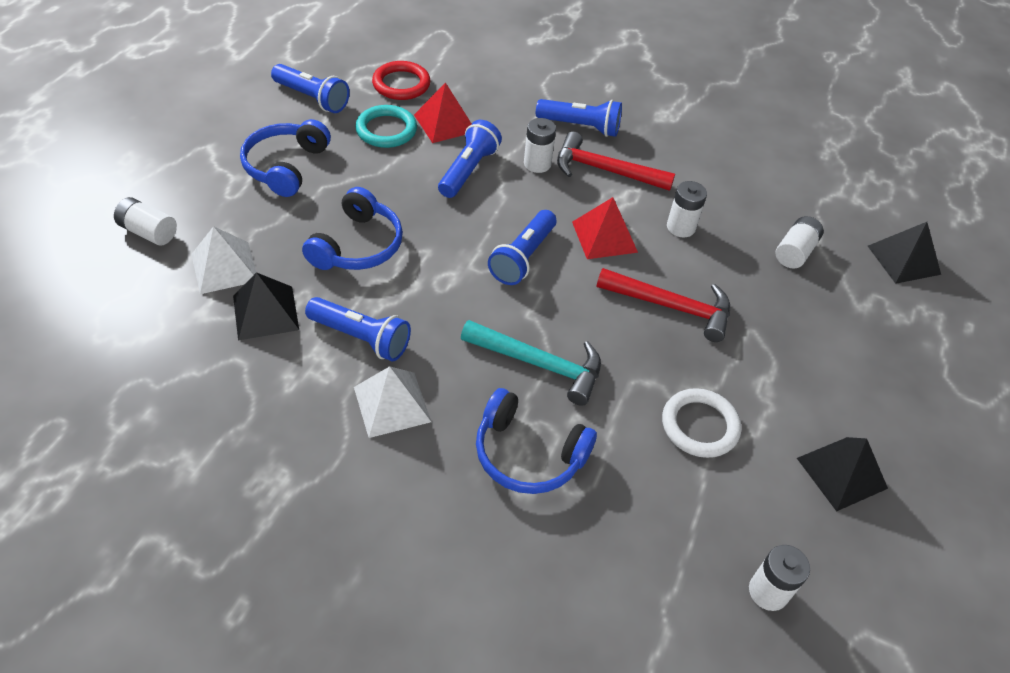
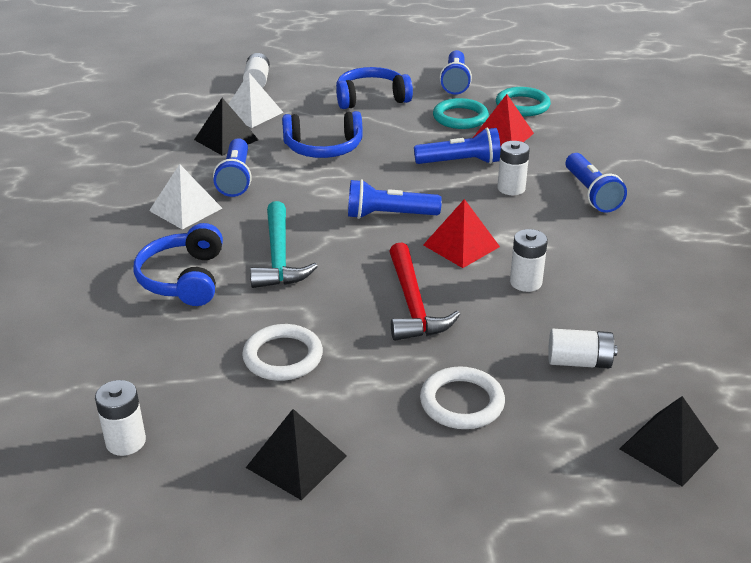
camera: 65 degrees right, 15 degrees down
red ring [372,61,430,100] -> turquoise ring [496,87,551,116]
red hammer [557,131,675,191] -> none
none -> white ring [420,366,505,429]

